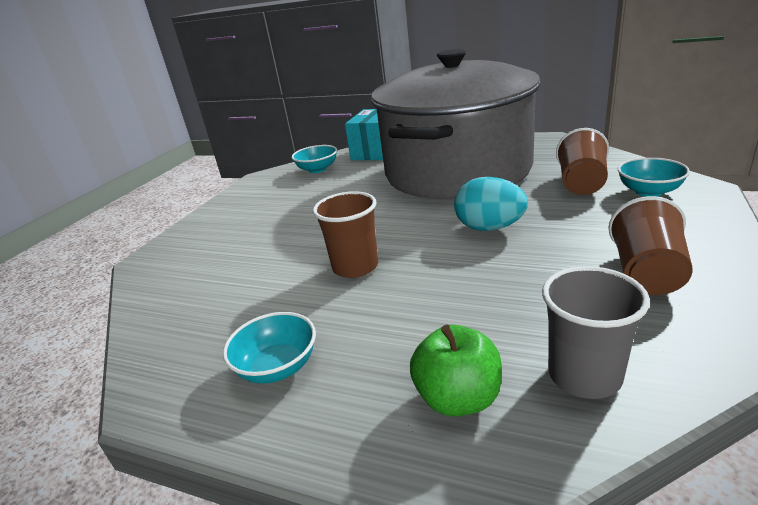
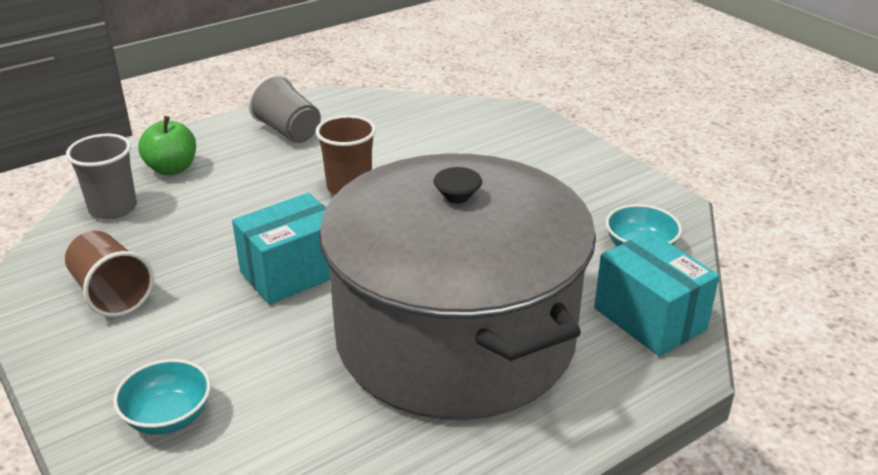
camera: 120 degrees right, 5 degrees up
turquoise bowl [223,312,316,384] -> grey cup [248,75,321,143]
turquoise egg [454,177,528,231] -> turquoise box [232,193,330,305]
brown cup [556,128,609,195] -> none

